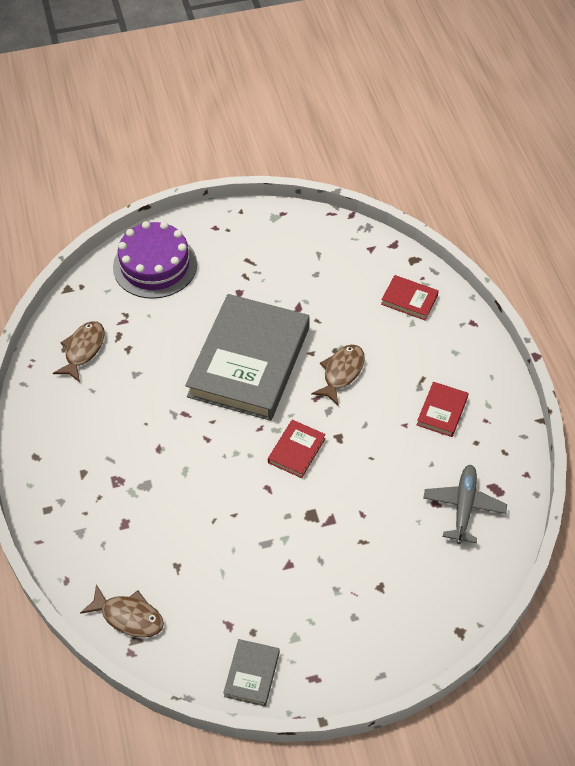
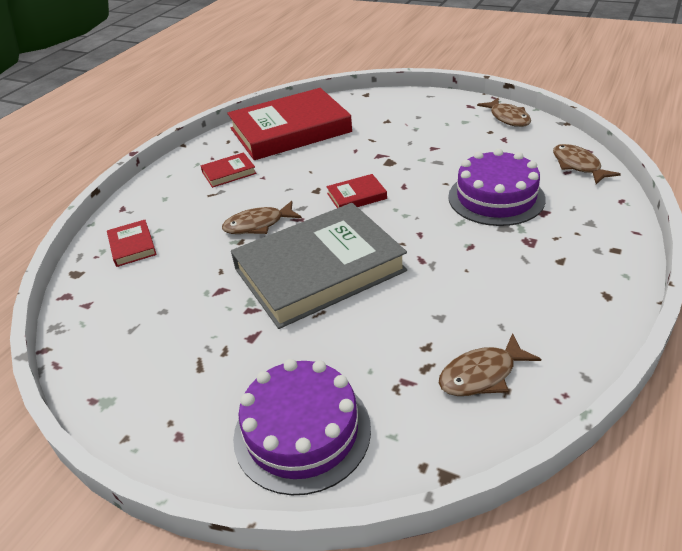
camera: 135 degrees left, 15 degrees down
grey book [223,639,280,707] -> brown fish [477,98,531,127]
grey plane [423,465,507,544] -> red book [227,88,352,160]
none -> purple cake [448,149,546,226]

